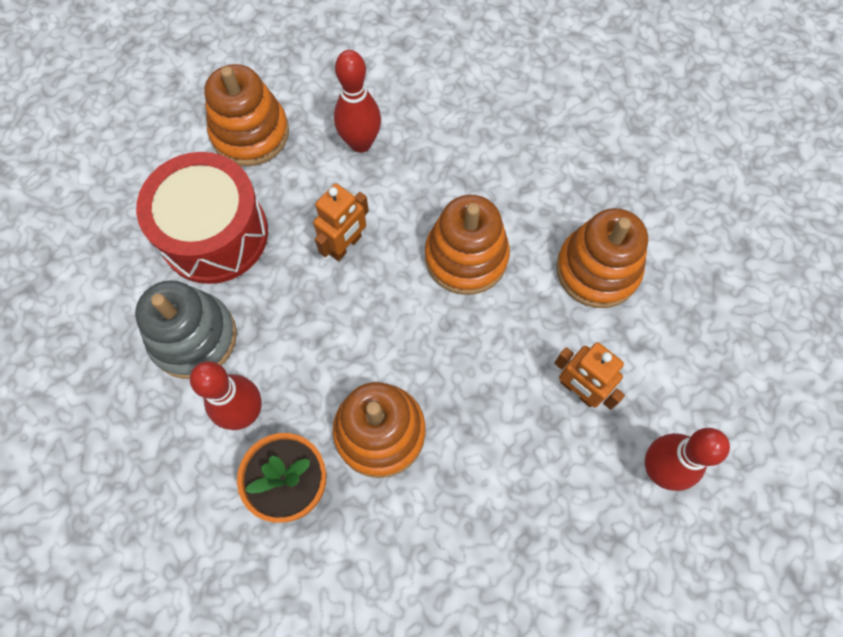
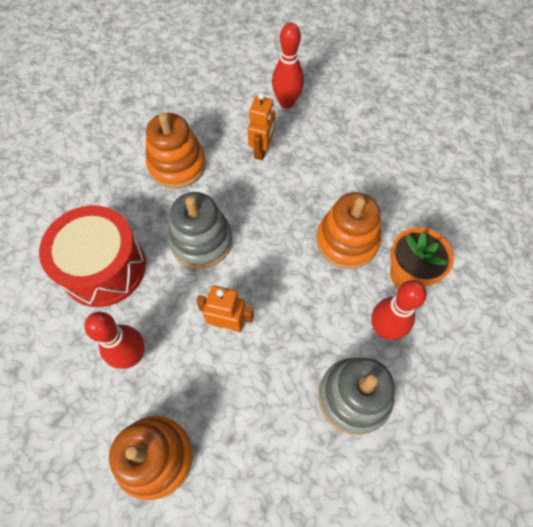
camera: 115 degrees left, 5 degrees down
red drum [136,152,268,284] -> red drum moved to [39,205,146,307]
orange stacking toy [425,195,510,295] -> grey stacking toy [168,192,233,269]

